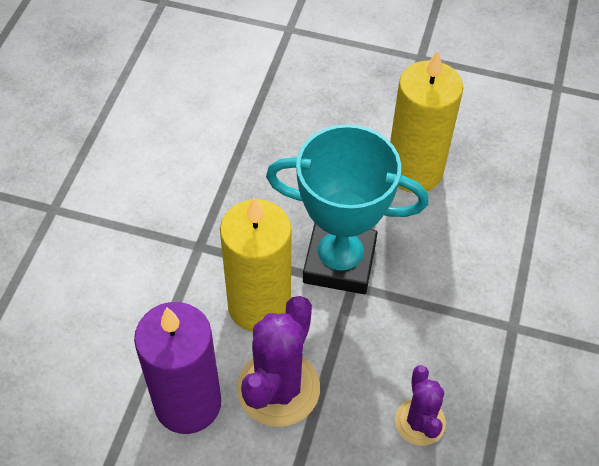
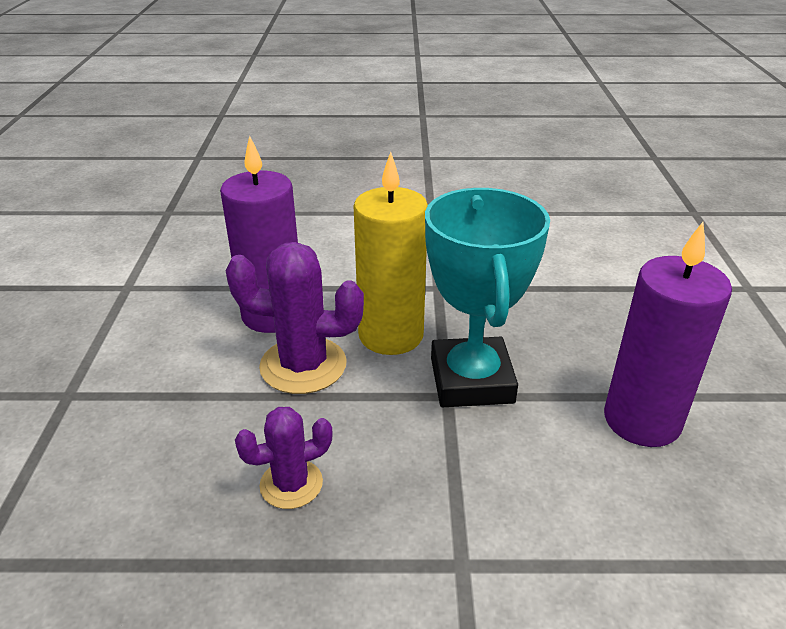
camera: 75 degrees right, 20 degrees down
yellow candle [390,50,463,193] -> purple candle [604,222,732,447]

